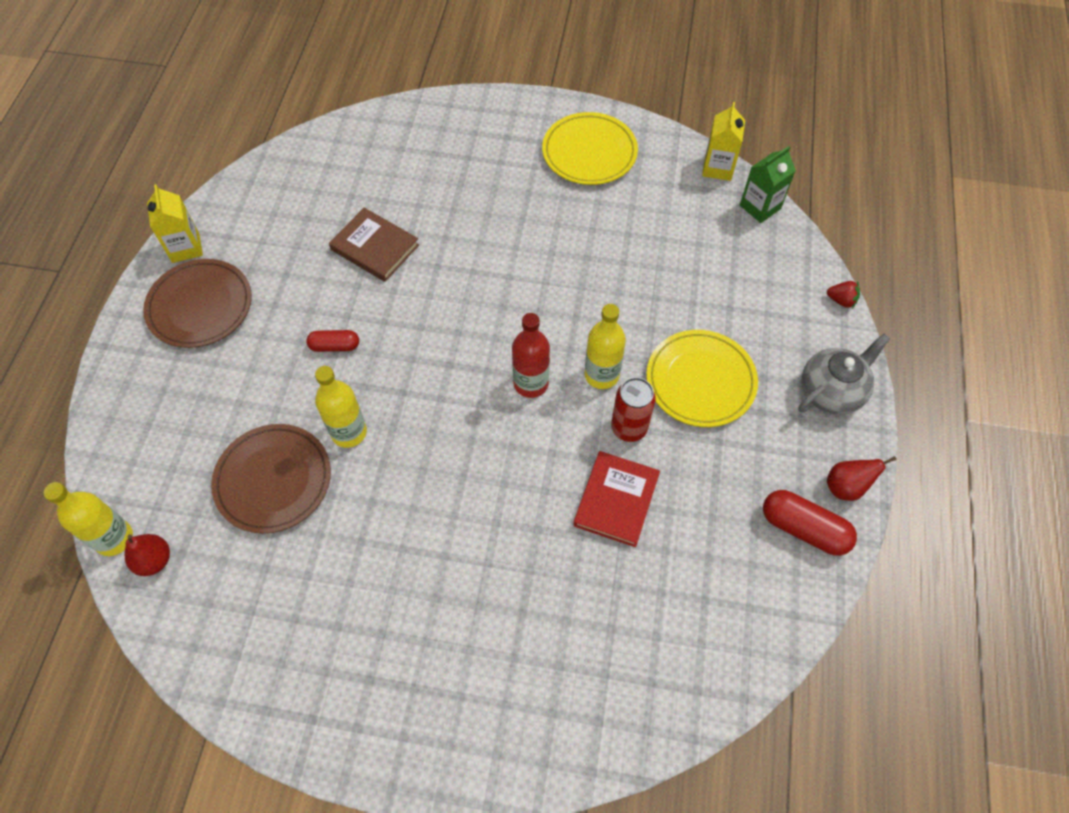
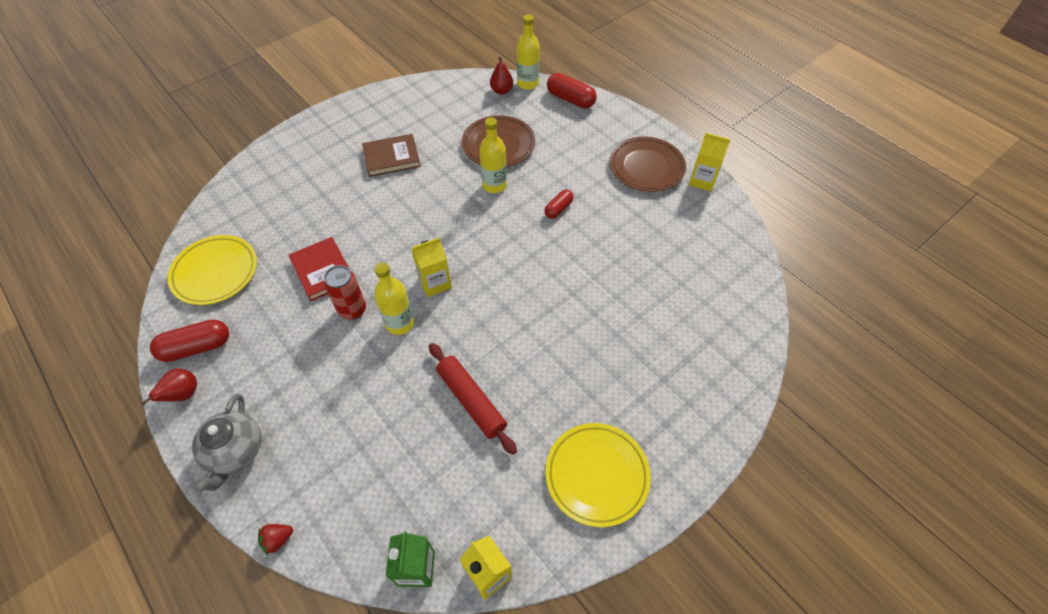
camera: 130 degrees right, 5 degrees down
brown book [329,208,419,282] -> brown book moved to [362,134,421,177]
red bottle [512,313,550,398] -> yellow carton [411,237,452,297]
yellow plate [646,330,758,427] -> yellow plate moved to [167,235,257,305]
none -> red rolling pin [429,343,517,455]
none -> red capsule [547,73,597,109]

